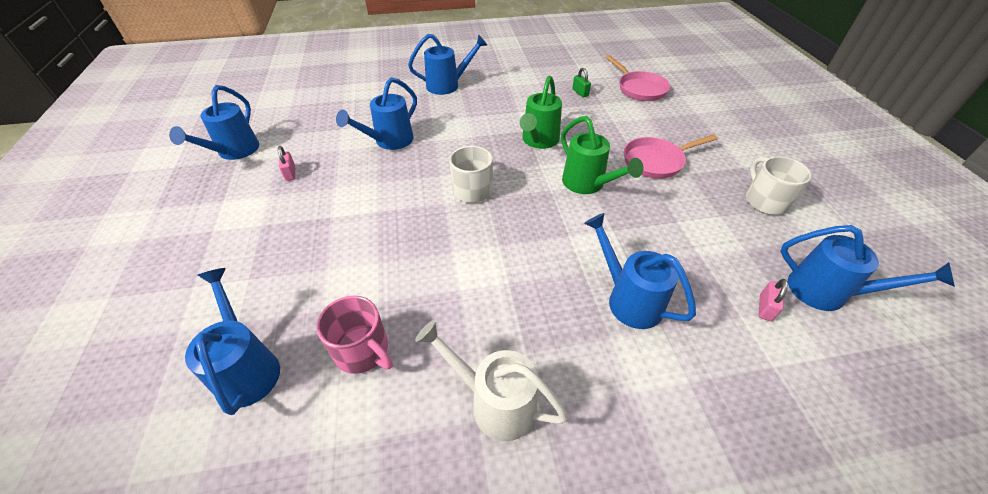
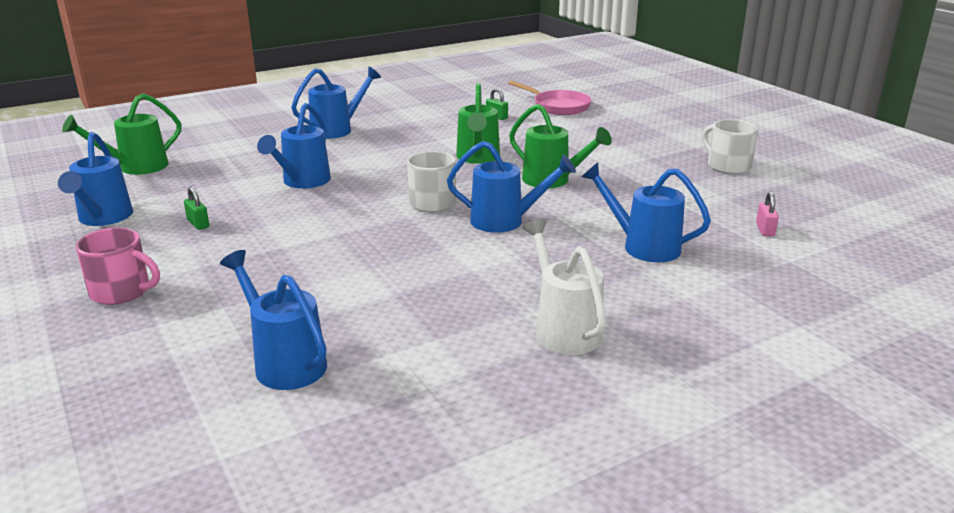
camera: 20 degrees left, 20 degrees down
pink padlock [278,146,295,181] -> green padlock [184,186,209,230]
pink mug [316,296,393,374] -> pink mug moved to [75,228,160,305]
white watering can [415,320,568,441] -> white watering can turned 60 degrees clockwise [522,218,606,355]
pink pan [624,134,718,179] -> none
blue watering can [780,225,955,311] -> blue watering can moved to [447,141,576,233]
none -> green watering can [62,93,181,175]

